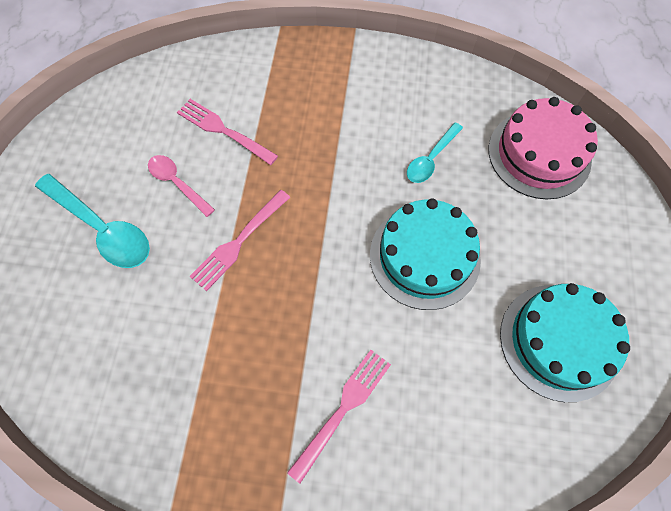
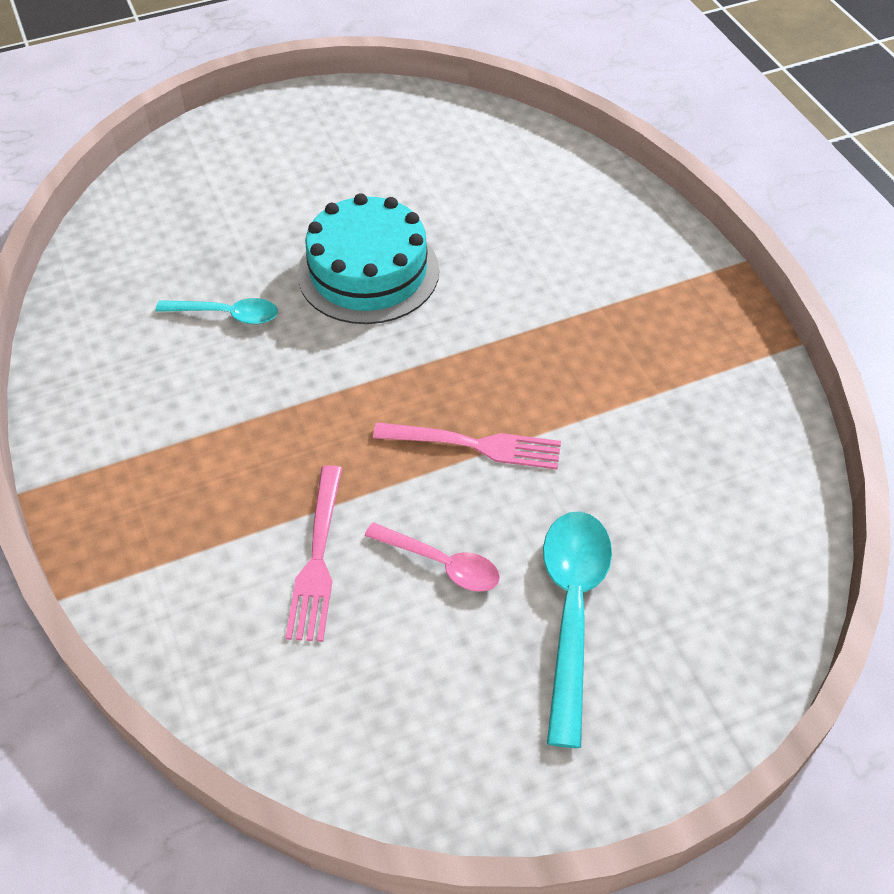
camera: 120 degrees left, 15 degrees down
pink spoon [148,155,215,217] -> pink spoon turned 75 degrees counterclockwise [365,522,500,592]
pink fork [287,350,391,483] -> none
pink cake [489,97,598,199] -> none
turquoise cake [500,283,630,402] -> none

